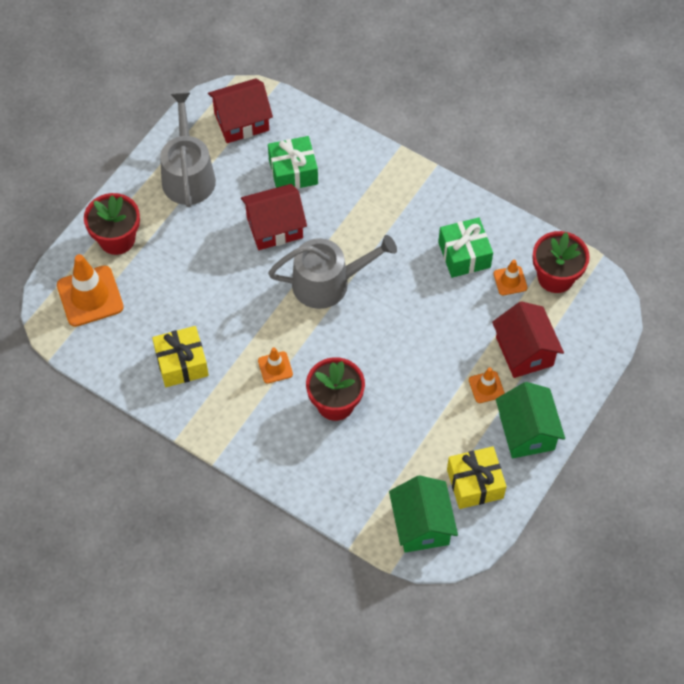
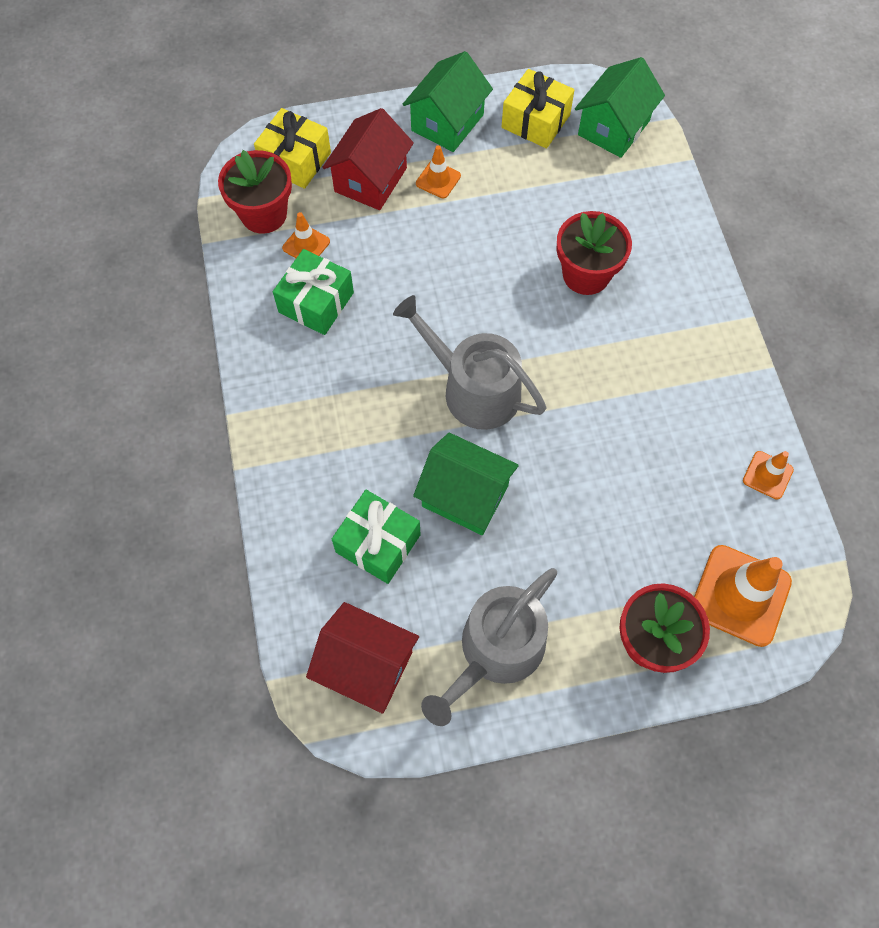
camera: 135 degrees left, 5 degrees up
yellow gift [152,326,209,387] -> yellow gift moved to [254,108,331,189]
red house [241,184,307,250] -> green house [413,433,519,535]
orange traffic cone [258,347,293,384] -> orange traffic cone moved to [743,451,794,500]

